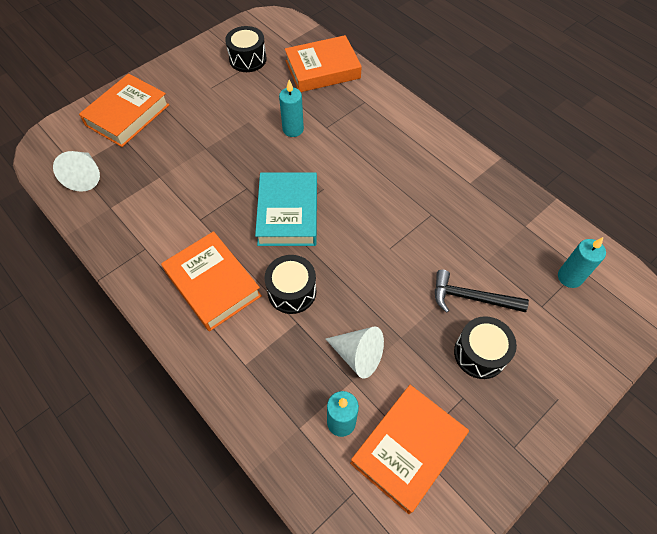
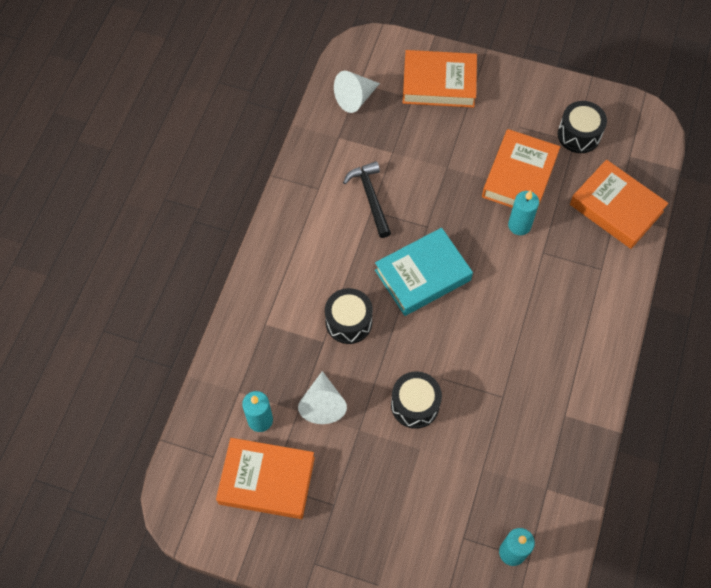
camera: 60 degrees right, 5 degrees up
orange book [161,231,262,331] -> orange book moved to [482,129,560,213]
black hammer [435,270,529,313] -> black hammer moved to [343,161,391,238]
black drum [454,316,517,379] -> black drum moved to [391,371,442,429]

